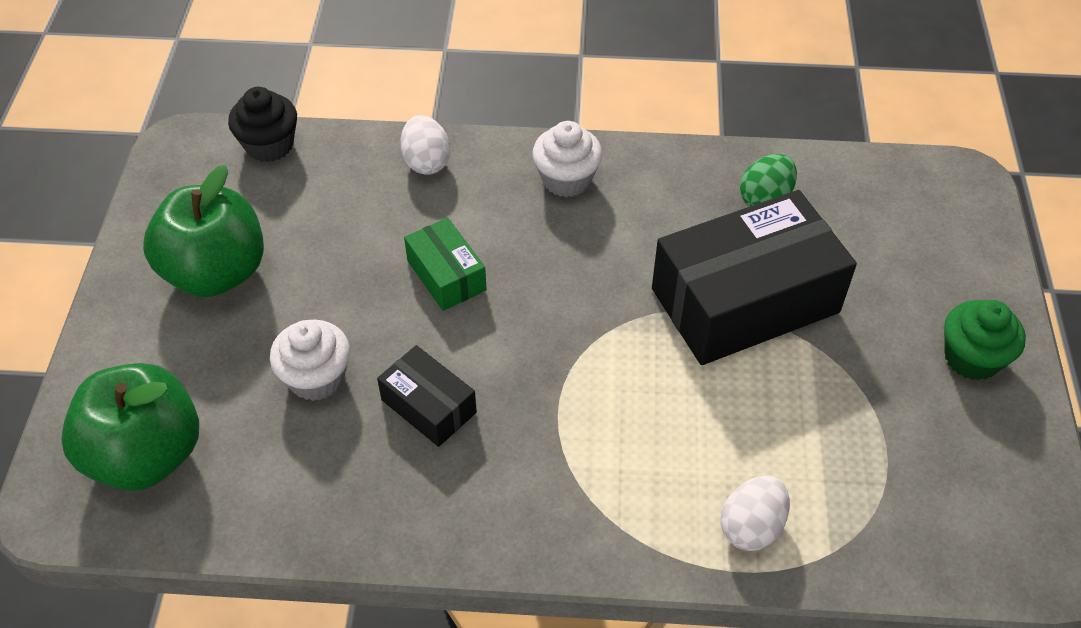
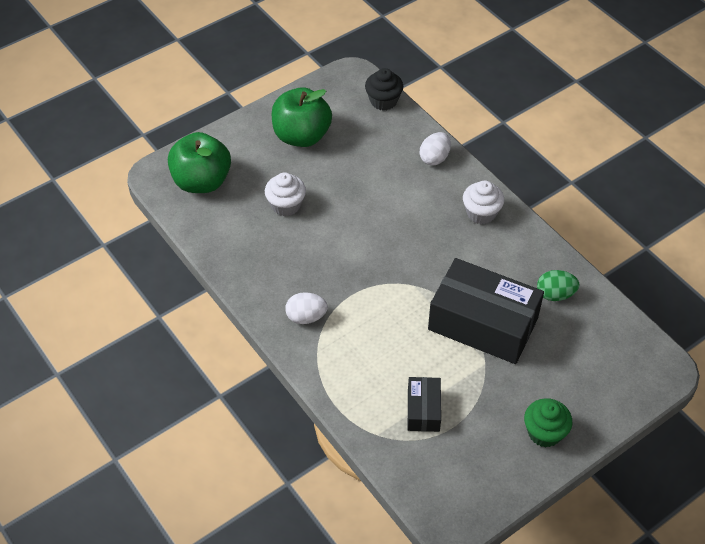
camera: 50 degrees right, 0 degrees up
black box [377,345,477,447] -> black box moved to [408,377,441,432]
green box [404,218,487,311] -> none
white egg [721,475,790,551] -> white egg moved to [285,292,328,324]

